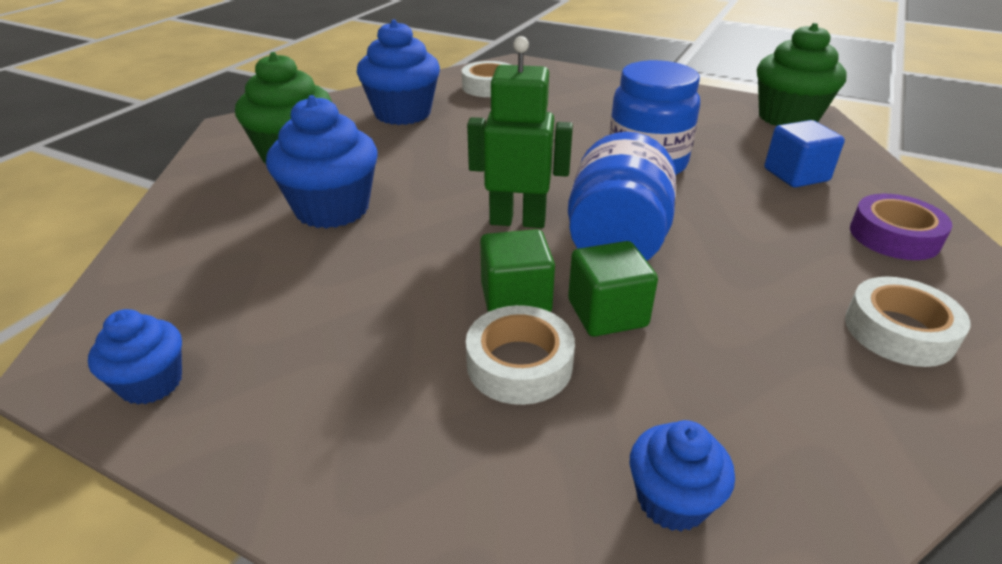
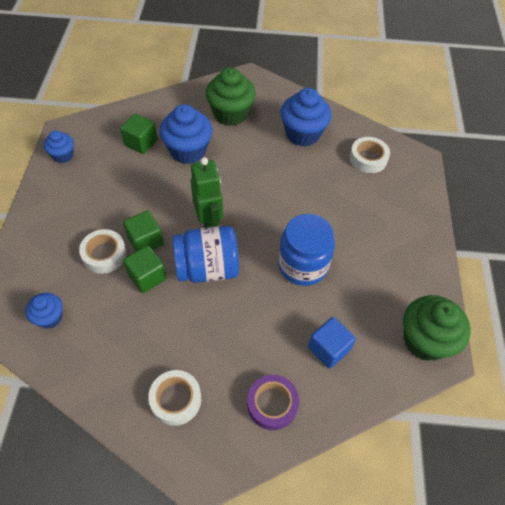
camera: 65 degrees right, 20 degrees up
none -> green cube [120,113,158,154]

